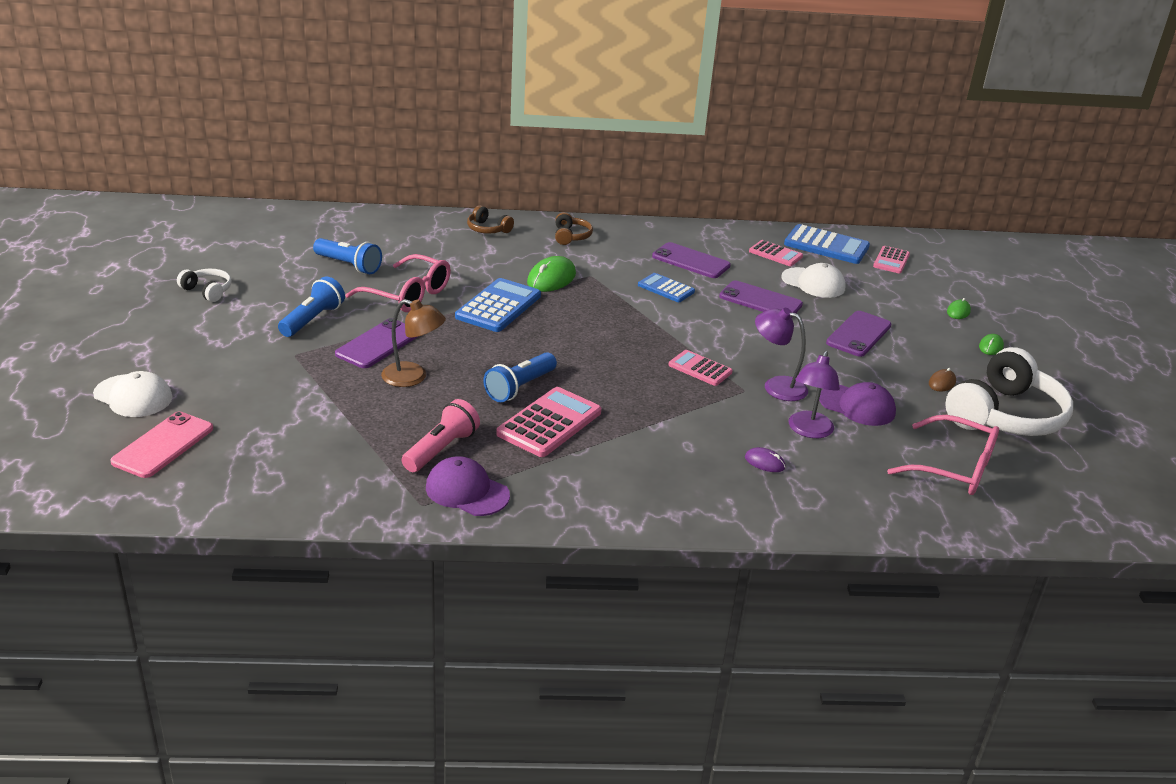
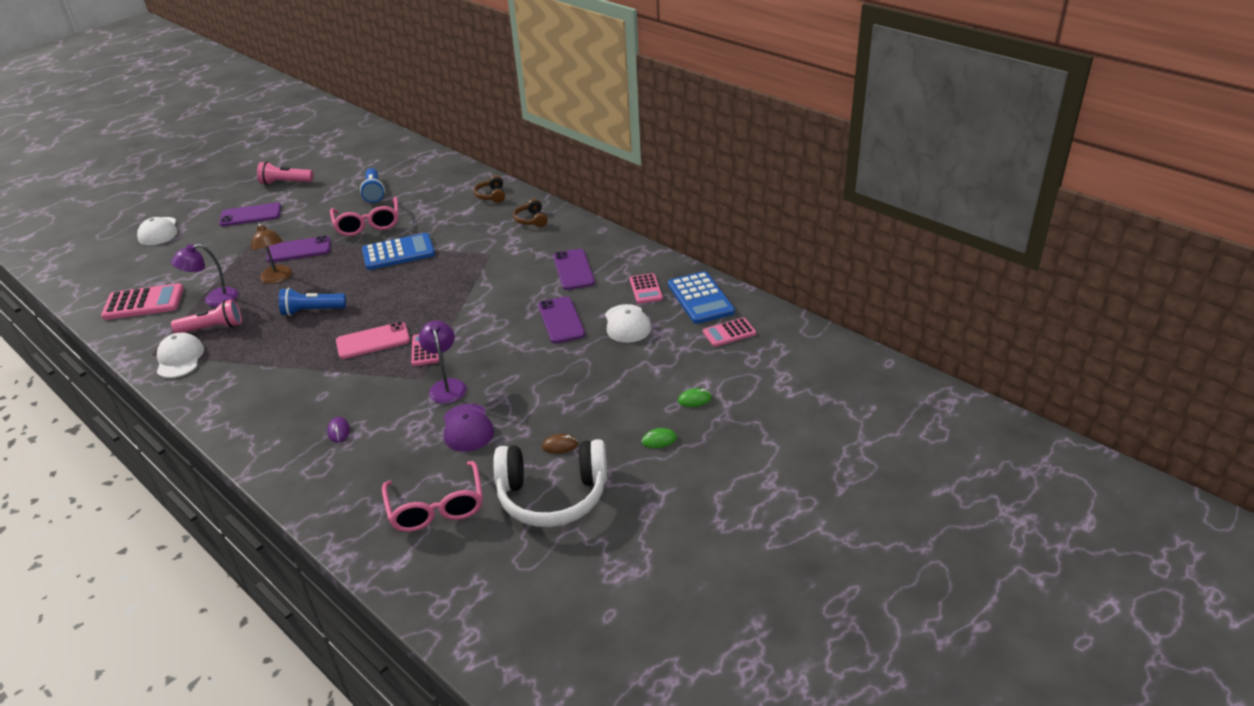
camera: 50 degrees right, 5 degrees up
pink phone [110,411,213,478] -> pink phone moved to [336,322,410,359]
white headphones [177,269,232,302] -> pink flashlight [257,162,313,185]
blue flashlight [278,277,345,337] -> none
purple cap [426,456,510,516] -> white cap [157,333,204,378]
pink calculator [496,387,601,457] -> pink calculator moved to [101,283,184,320]
green mouse [527,256,576,292] -> none
brown headphones [555,212,593,245] -> brown headphones turned 120 degrees clockwise [513,199,548,227]
blue calculator [638,273,695,302] -> none
purple lamp [789,351,840,438] -> purple lamp moved to [171,244,238,307]
purple phone [826,311,891,357] -> purple phone moved to [219,202,281,226]

